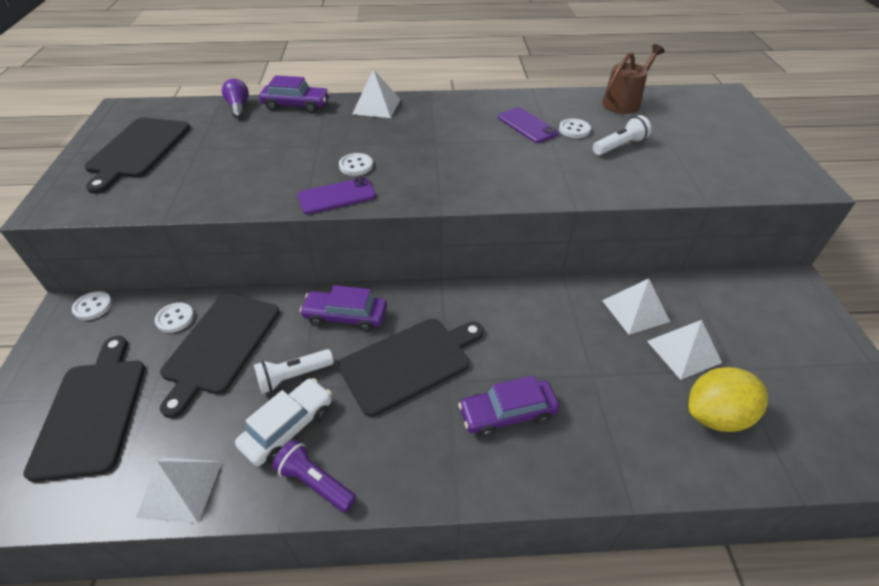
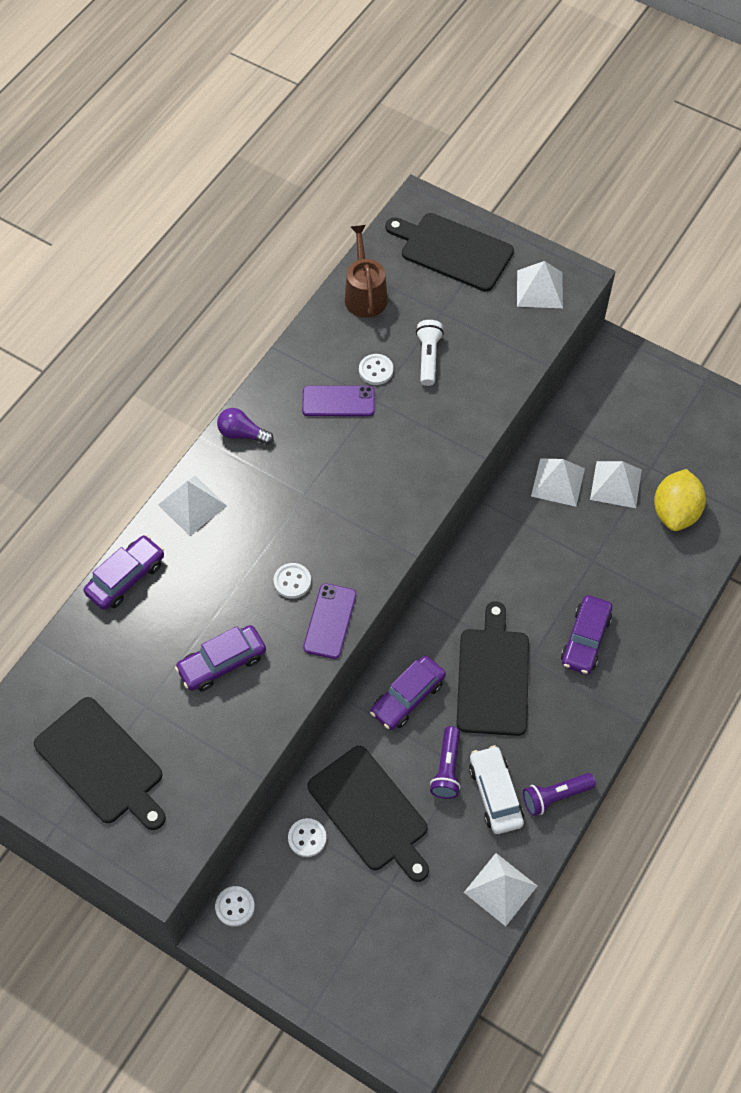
camera: 55 degrees left, 15 degrees up
black cutting board [23,336,145,482] -> black cutting board moved to [385,213,514,291]
purple light bulb [222,79,249,119] -> purple light bulb moved to [217,408,274,445]
white flashlight [254,349,334,394] -> purple flashlight [430,726,460,799]
none -> purple car [175,625,266,691]
none -> white pyramid [517,261,563,308]

